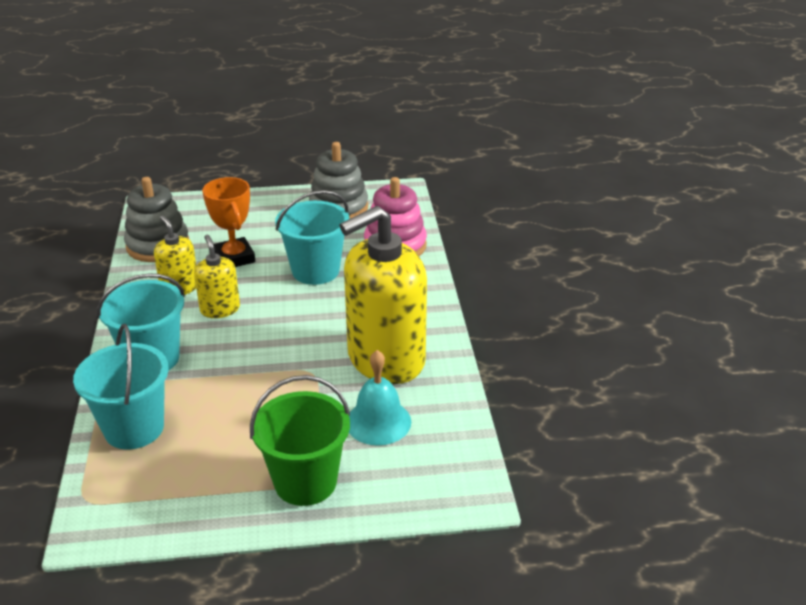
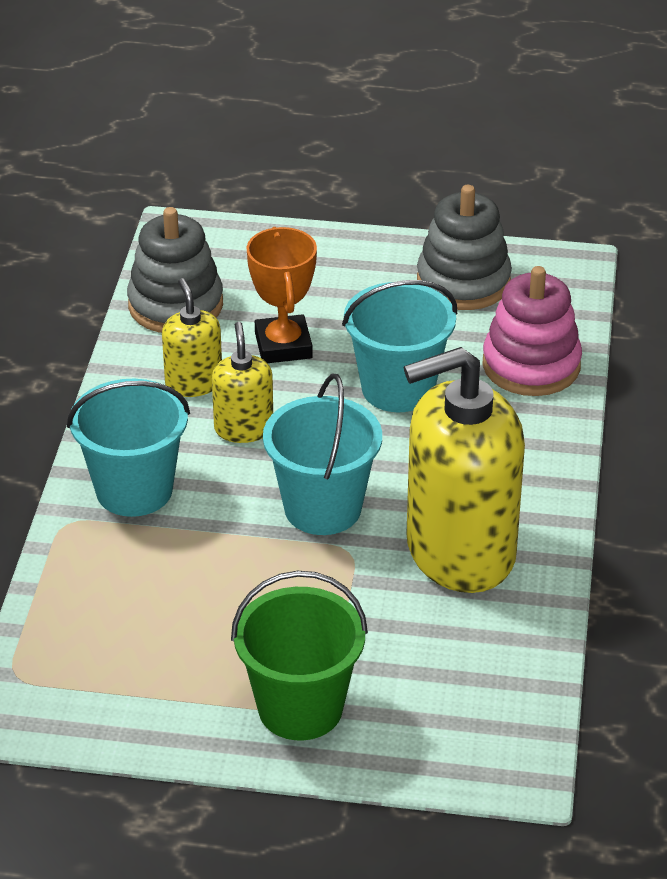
camera: 15 degrees right, 5 degrees up
turquoise bucket [73,324,169,450] -> turquoise bucket moved to [263,374,382,535]
turquoise bell [349,350,411,446] -> none

